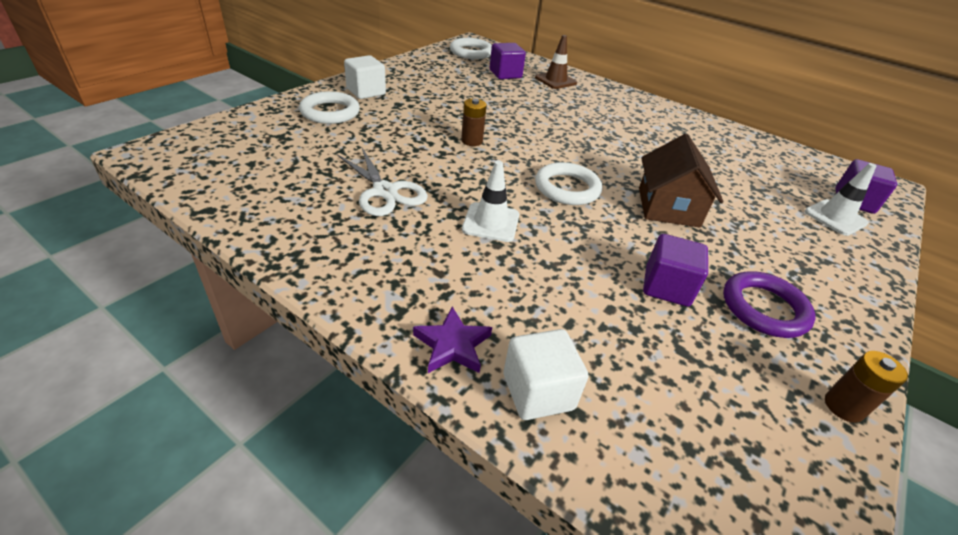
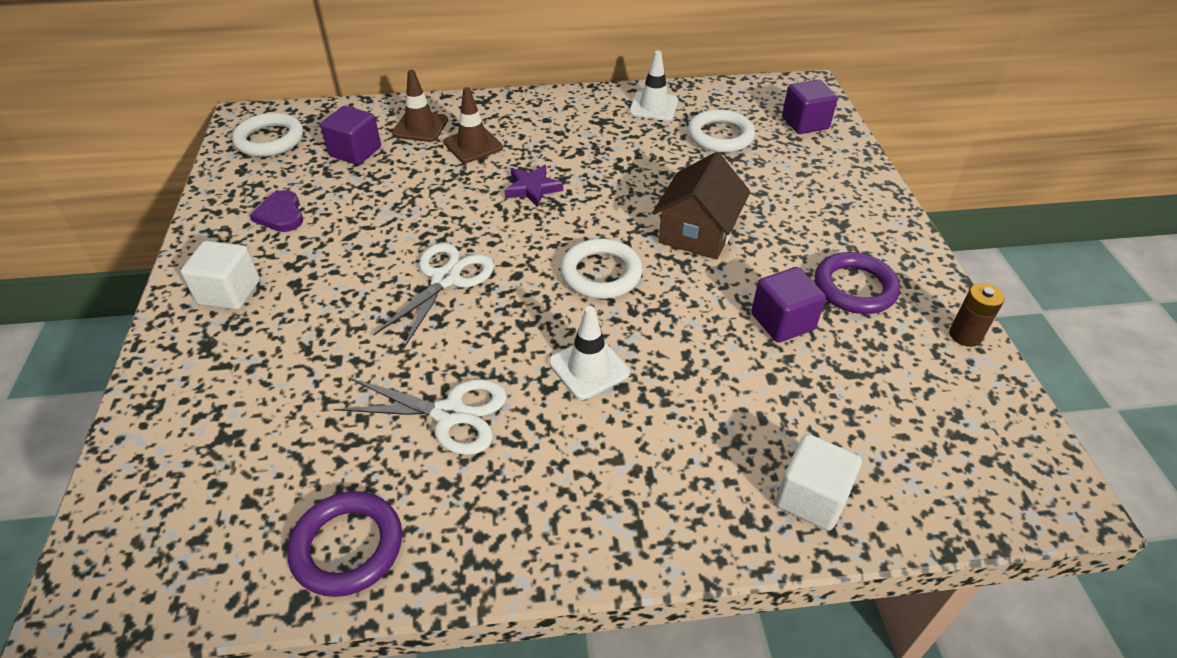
camera: 40 degrees left, 5 degrees up
white ring [299,91,360,124] -> white ring moved to [688,109,755,153]
purple star [413,306,492,373] -> purple star moved to [504,165,563,207]
brown battery [461,99,487,146] -> white scissors [373,243,494,348]
brown house [639,134,723,228] -> brown house turned 60 degrees clockwise [652,152,750,259]
white traffic cone [804,163,876,236] -> white traffic cone moved to [629,50,678,121]
none -> purple heart [250,190,303,232]
none -> purple ring [287,491,402,597]
none -> brown traffic cone [443,87,503,163]

